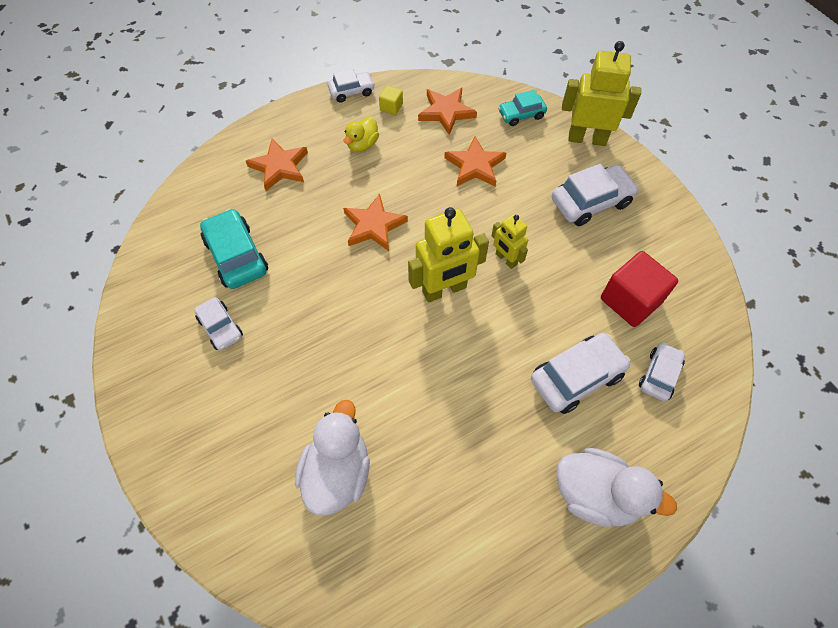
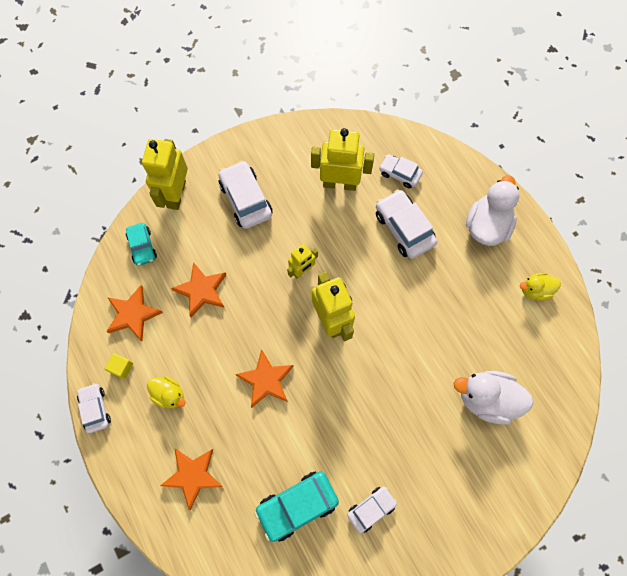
camera: 90 degrees left, 10 degrees up
red cube [601,251,678,327] -> yellow robot [311,128,374,191]
none -> yellow duck [520,273,561,301]

